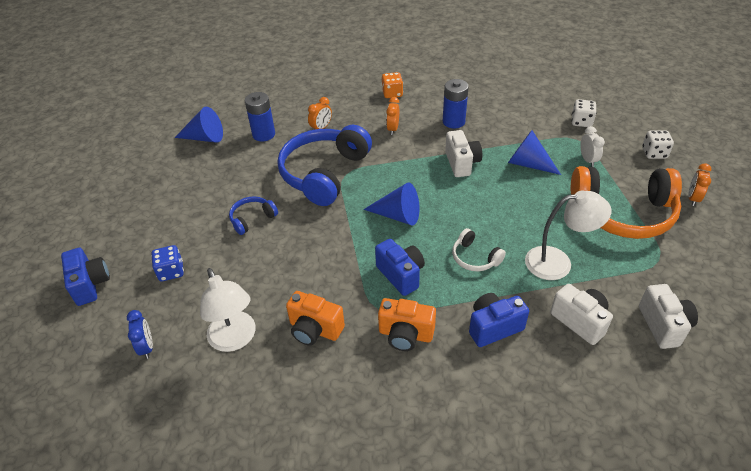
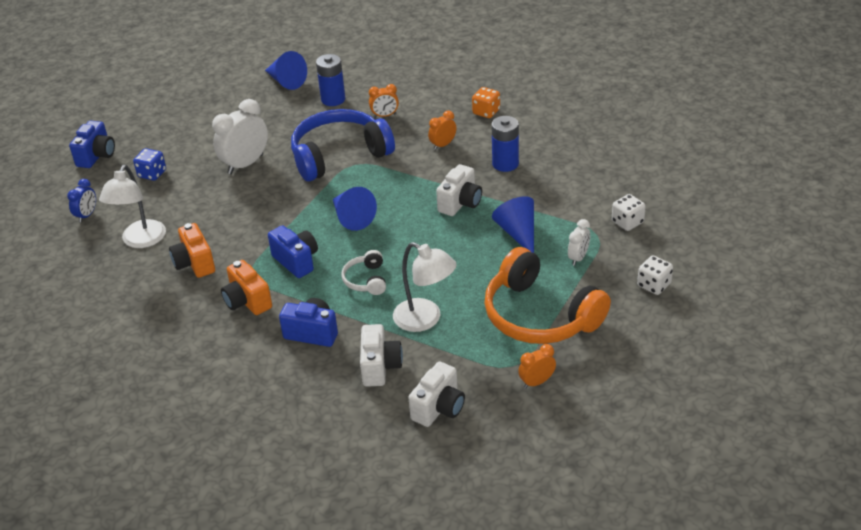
camera: 40 degrees right, 5 degrees down
blue headphones [229,196,278,235] -> white clock [212,99,268,174]
blue camera [375,239,425,296] -> blue camera turned 45 degrees counterclockwise [268,225,318,278]
orange clock [688,163,711,206] -> orange clock moved to [518,344,556,388]

